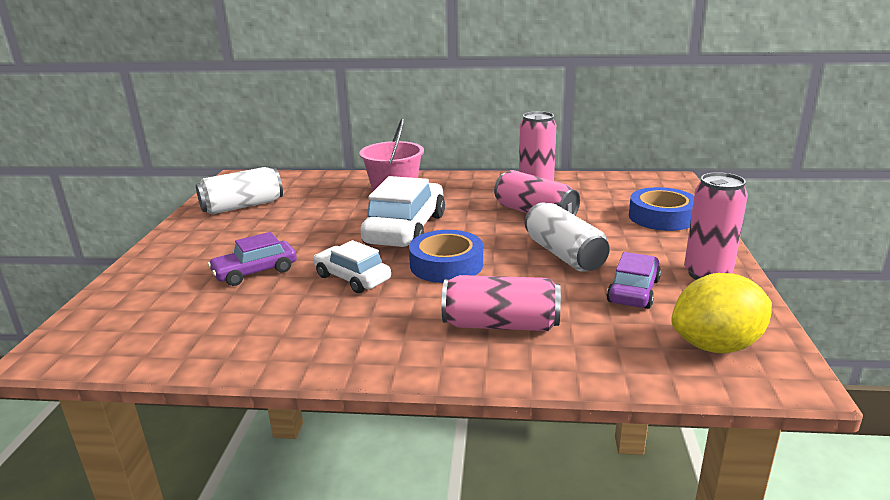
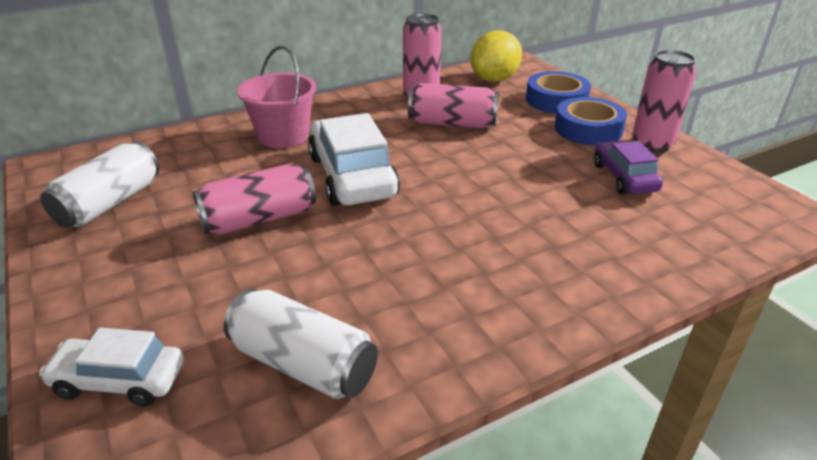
camera: 35 degrees left, 10 degrees up
purple car [208,232,297,286] -> none
white car [313,240,391,293] -> white car moved to [39,328,184,406]
blue tape [409,230,483,283] -> blue tape moved to [555,97,627,145]
pink can [442,275,561,331] -> pink can moved to [193,163,316,234]
white can [525,203,610,272] -> white can moved to [223,289,378,399]
yellow lemon [671,273,772,353] -> yellow lemon moved to [470,30,522,82]

